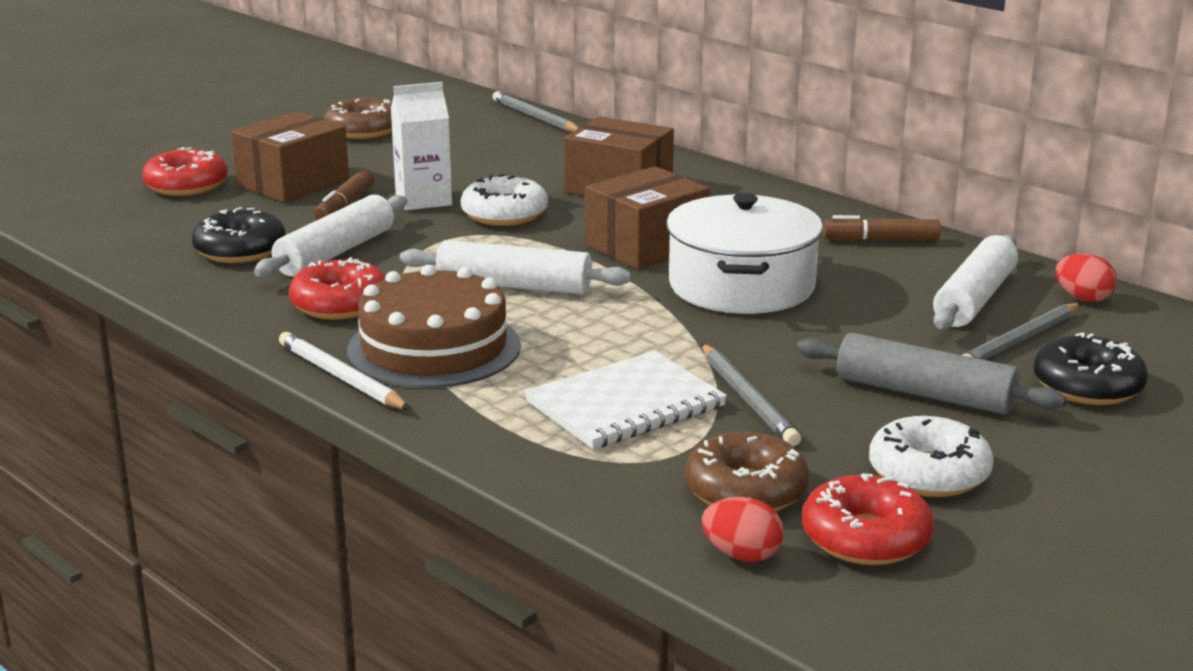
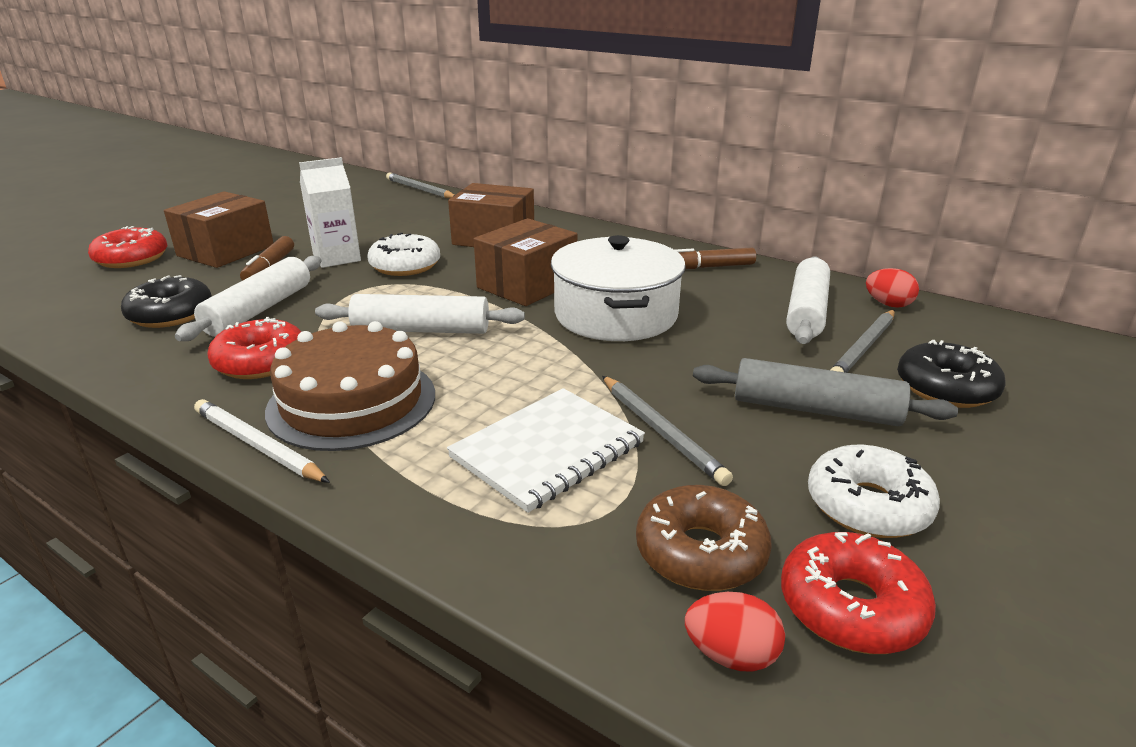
camera: 10 degrees left, 5 degrees up
brown donut [324,98,392,139] -> none

